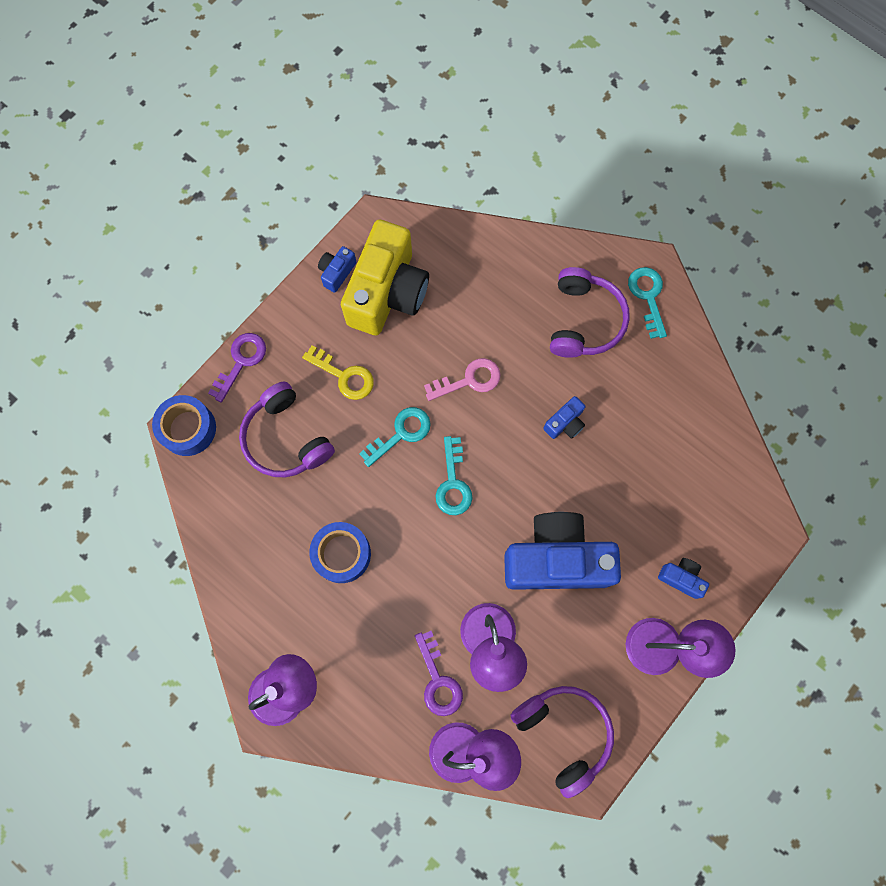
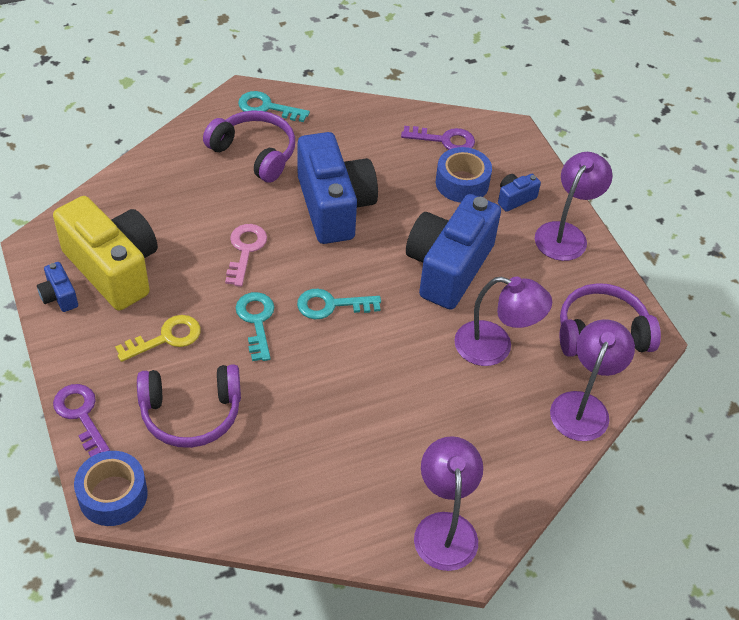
camera: 65 degrees left, 25 degrees down
blue tape [309,522,371,583] -> blue tape moved to [436,147,492,202]
purple key [415,631,463,716] -> purple key moved to [401,126,475,150]
turquoise key [436,436,473,515] -> turquoise key turned 150 degrees clockwise [297,289,381,319]
blue camera [543,396,585,439] -> blue camera [298,132,378,244], size x2.39

